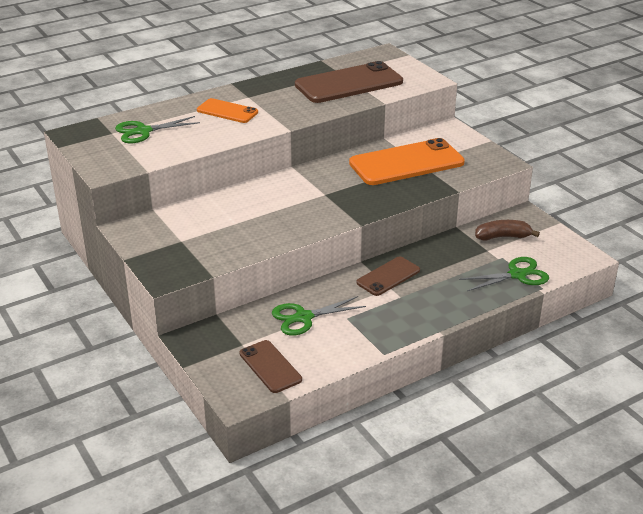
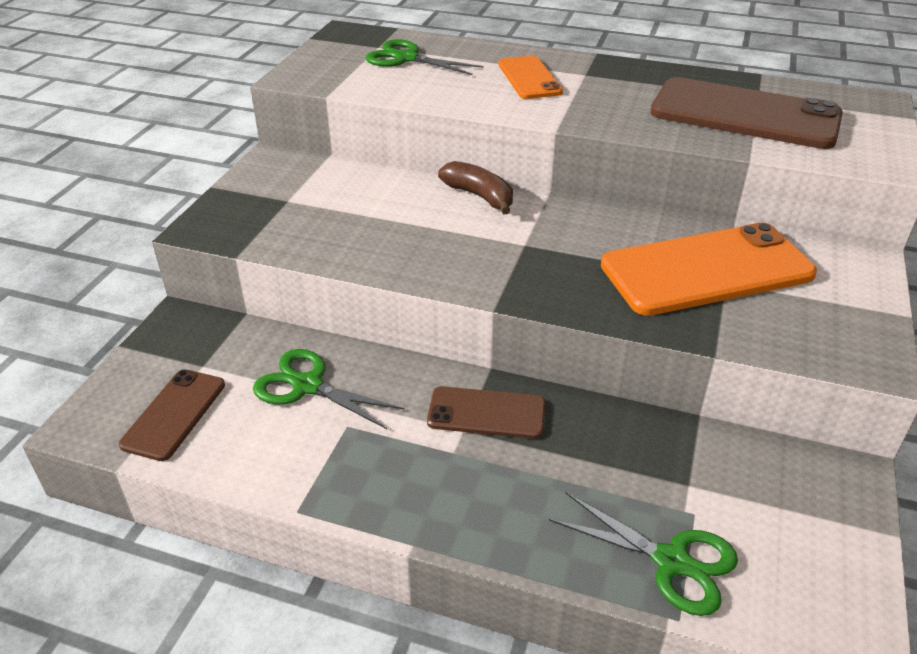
camera: 50 degrees right, 5 degrees up
orange phone [349,138,465,185] -> orange phone turned 45 degrees counterclockwise [601,223,817,316]
brown banana [475,220,540,241] -> brown banana moved to [438,161,513,214]

